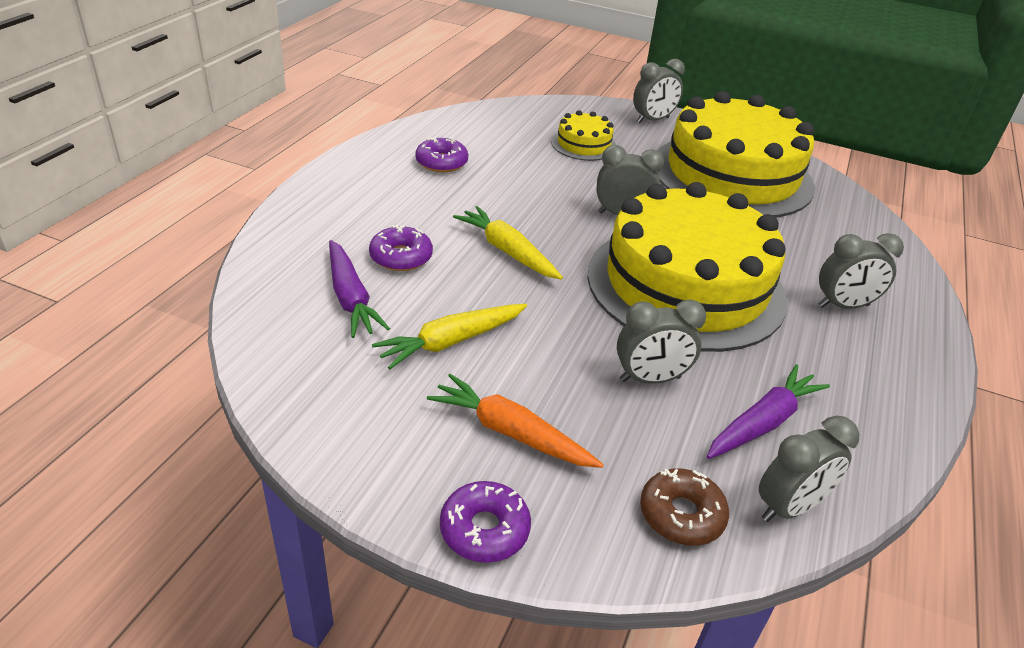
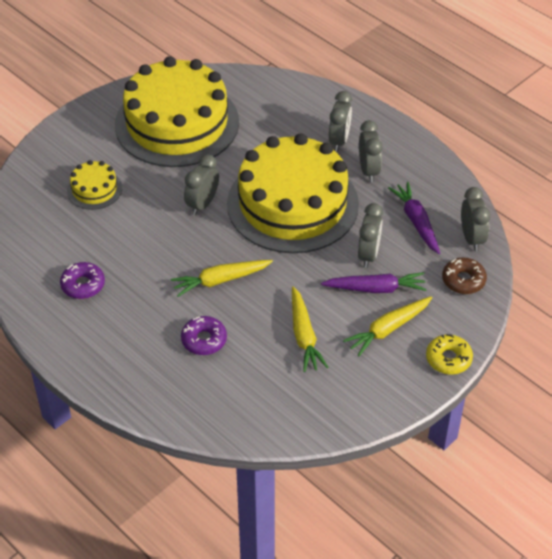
camera: 65 degrees left, 10 degrees up
purple carrot [329,240,390,338] -> purple carrot moved to [321,272,427,293]
orange carrot [427,374,604,468] -> yellow carrot [343,296,432,356]
purple donut [440,481,531,563] -> yellow donut [426,334,473,374]
grey clock [633,59,685,123] -> grey clock moved to [359,120,383,182]

